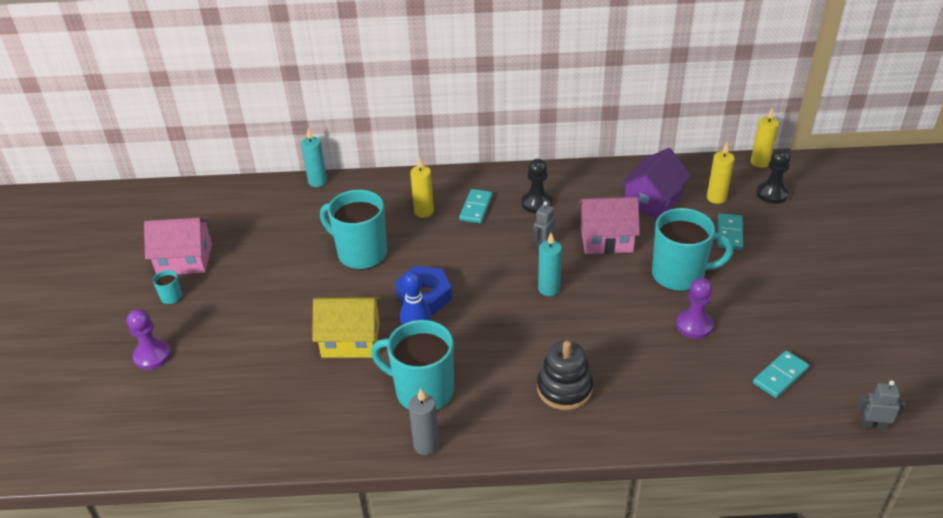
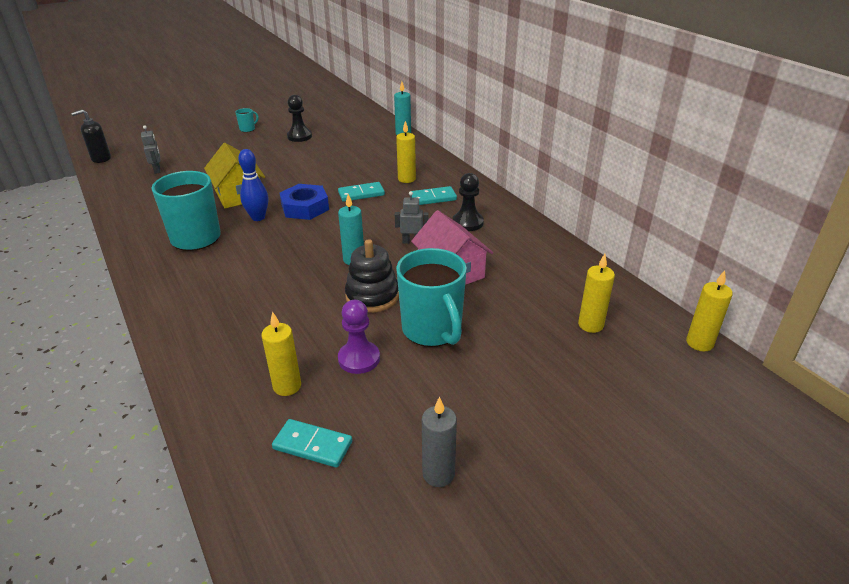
camera: 60 degrees right, 5 degrees down
purple pawn [127,309,171,370] -> none
pink house [144,218,212,274] -> none
turquoise mug [320,190,387,270] -> none
grey candle [409,388,439,455] -> grey candle moved to [422,397,457,487]
black stacking toy [537,341,593,410] -> black stacking toy moved to [345,239,399,313]
purple house [620,148,691,218] -> none
turquoise domino [718,213,743,250] -> turquoise domino moved to [338,182,385,202]
black pawn [756,149,791,204] -> black pawn moved to [287,95,312,142]
grey robot [857,380,906,431] -> grey robot moved to [141,126,160,174]
none -> black soap dispenser [71,110,111,163]
none -> yellow candle [261,311,301,396]

